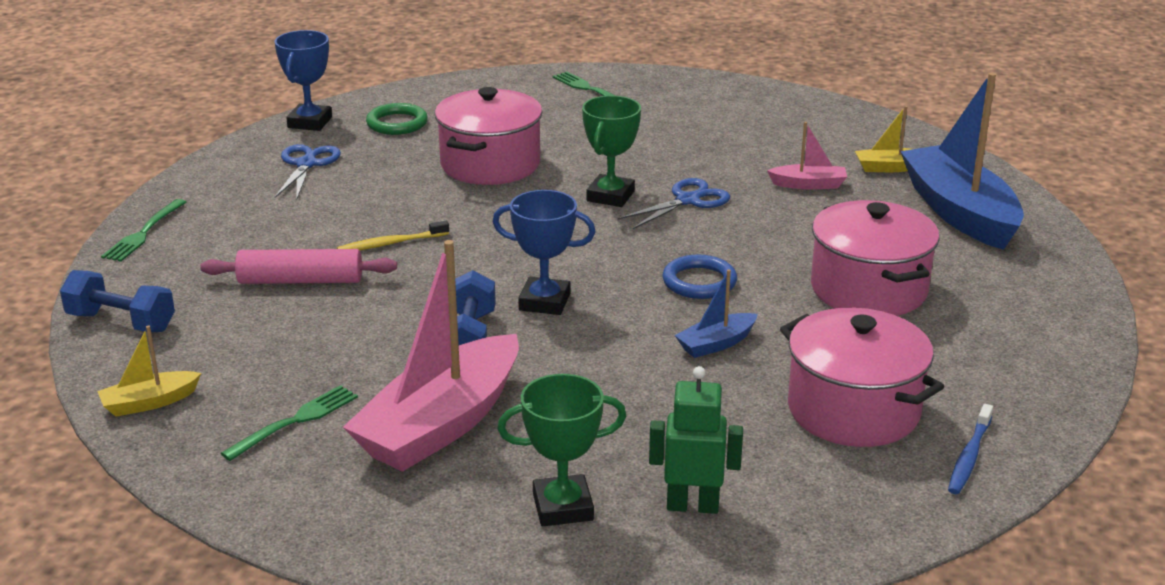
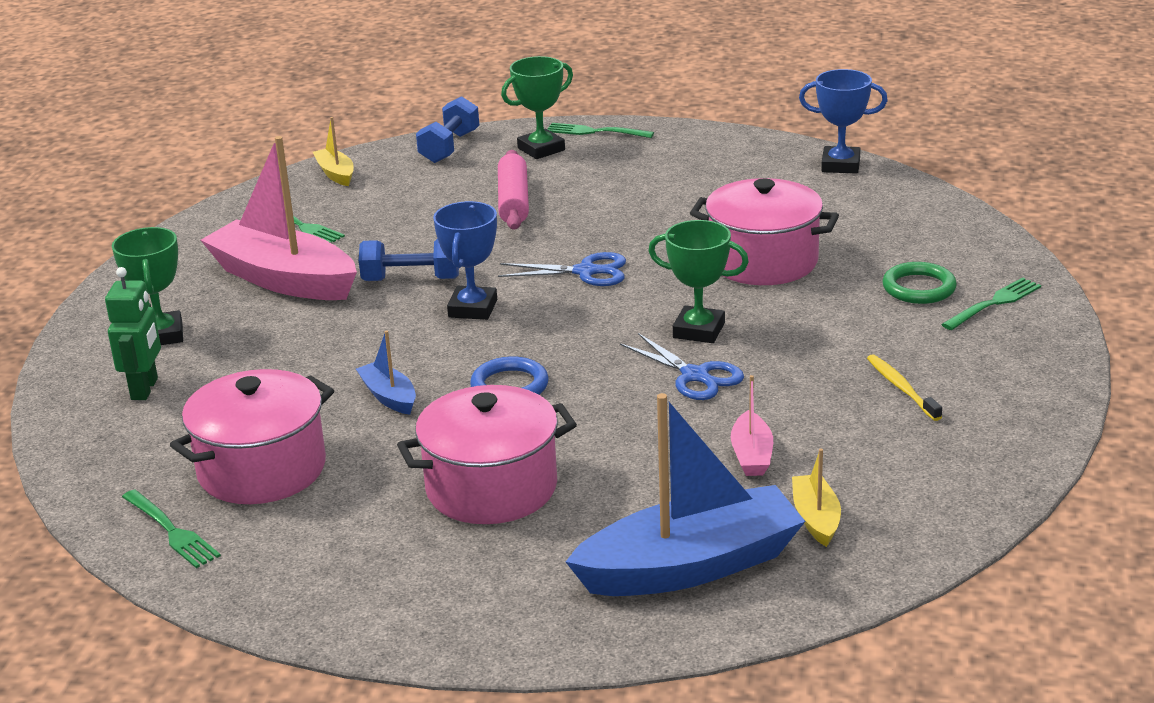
camera: 90 degrees right, 0 degrees up
blue scissors [275,144,341,198] -> blue scissors moved to [498,252,626,286]
yellow toothbrush [337,221,449,250] -> yellow toothbrush moved to [867,354,942,421]
green ring [366,103,428,135] -> green ring moved to [882,262,957,304]
blue toothbrush [948,404,993,494] -> green fork [122,490,221,568]
none -> green trophy [501,56,573,159]

